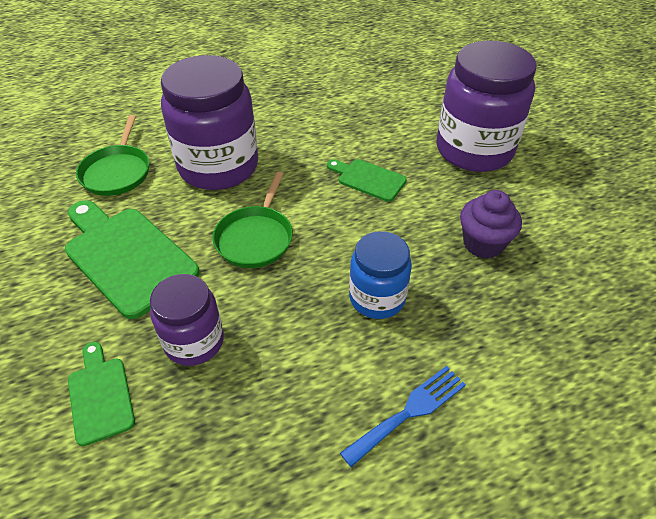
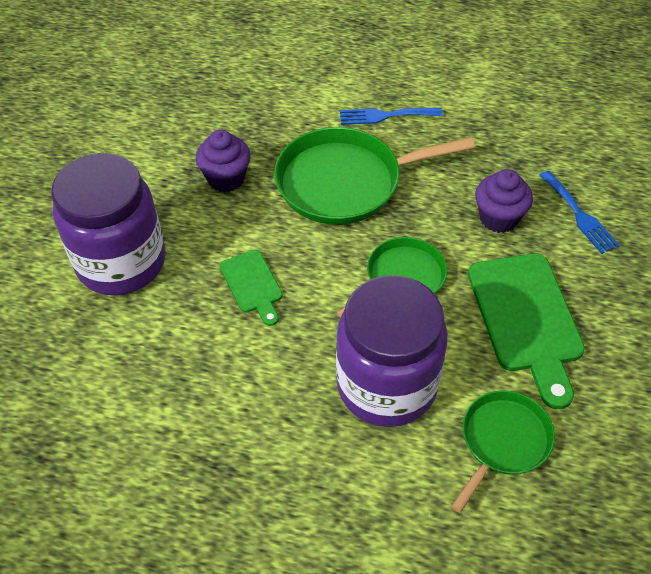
camera: 145 degrees left, 5 degrees up
green cutting board [68,342,135,446] -> blue fork [539,170,620,254]
purple jar [150,274,224,366] -> purple cupcake [475,169,533,233]
blue jar [349,231,412,319] -> green pan [274,127,475,225]

